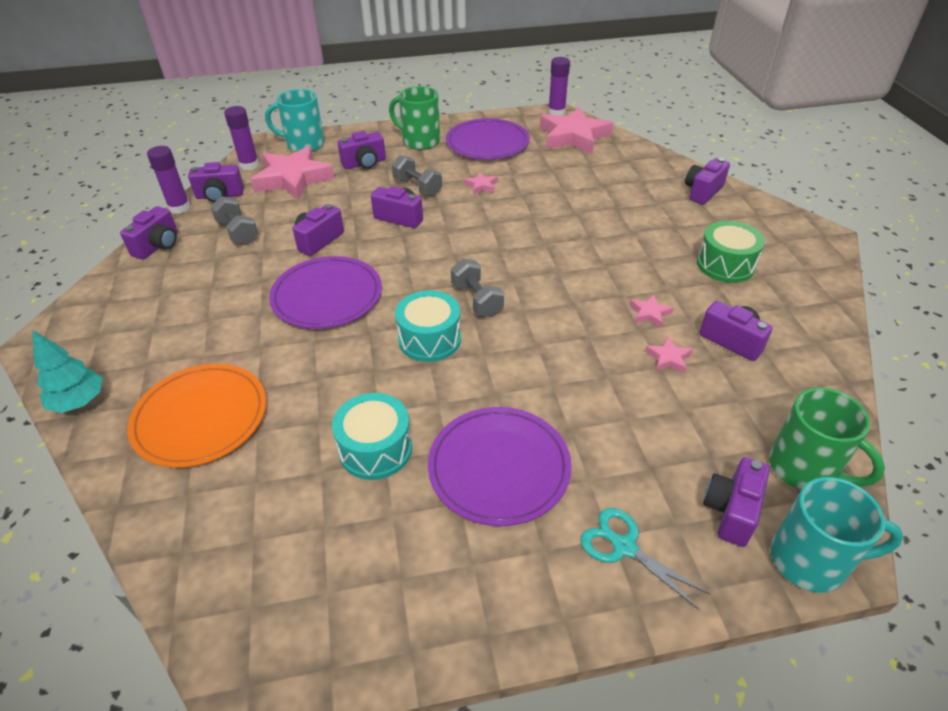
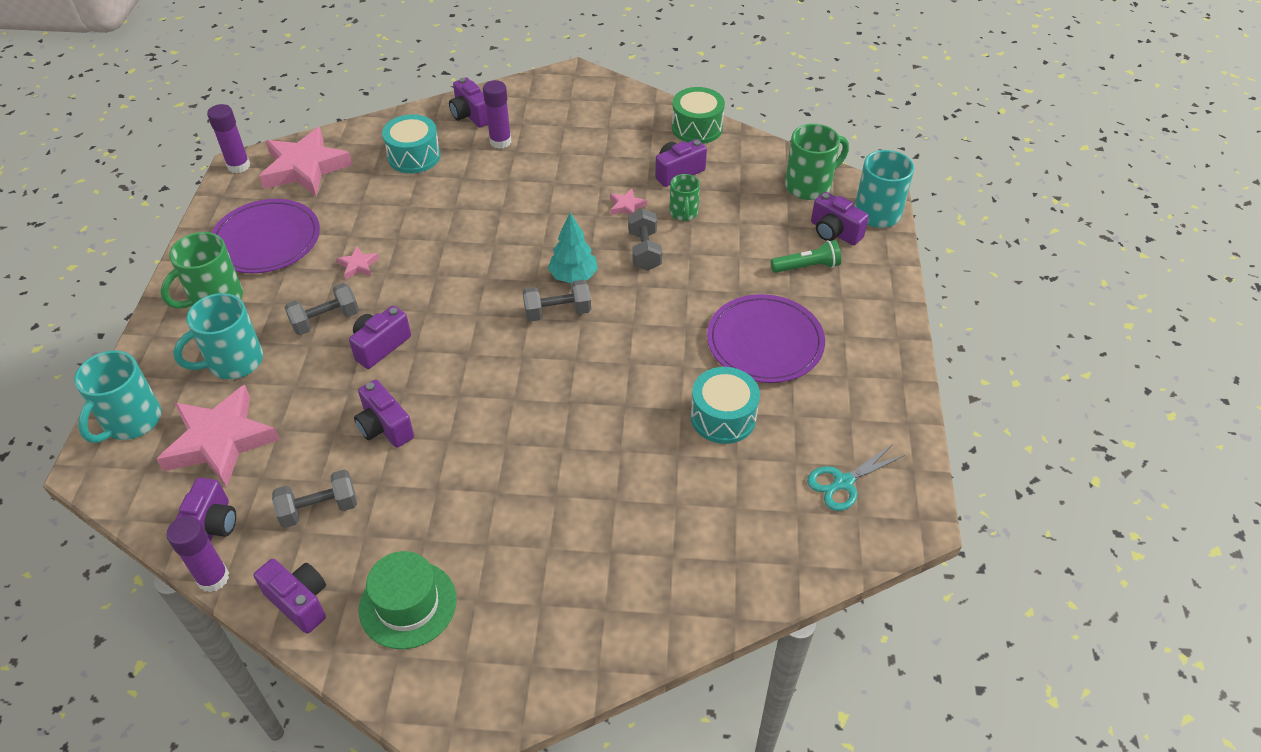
camera: 75 degrees left, 5 degrees up
turquoise tree [32,330,103,413] -> turquoise tree moved to [548,213,598,283]
orange plate [127,364,266,468] -> none
purple glue stick [224,106,259,170] -> purple glue stick moved to [483,80,511,149]
purple plate [269,256,382,329] -> none
purple camera [337,131,386,169] -> turquoise mug [173,293,263,379]
turquoise drum [395,290,461,362] -> turquoise drum moved to [382,114,441,173]
turquoise scissors [580,508,710,610] -> turquoise scissors moved to [807,444,905,511]
pink star [645,337,693,374] -> green mug [669,174,700,221]
green drum [697,221,765,283] -> green drum moved to [672,87,725,144]
none -> green hat [359,551,457,649]
none -> grey dumbbell [628,208,662,271]
none -> green flashlight [771,240,841,273]

